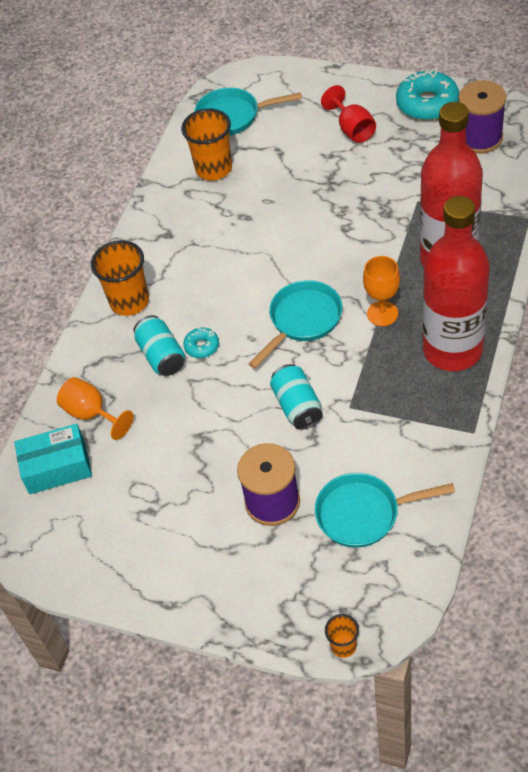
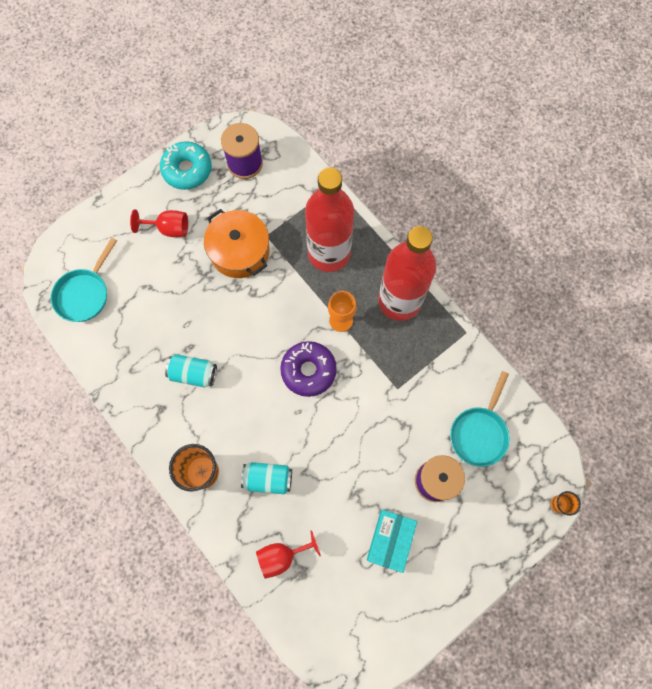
camera: 65 degrees left, 20 degrees up
turquoise box [14,424,92,494] -> turquoise box moved to [367,510,417,573]
orange goblet [57,377,134,440] -> red goblet [256,530,321,579]
orange cup [181,108,232,181] -> none
turquoise donut [183,328,219,358] -> none
turquoise pan [249,280,342,369] -> purple donut [280,341,337,397]
turquoise can [270,364,323,430] -> turquoise can moved to [165,354,217,387]
none -> orange pot [204,209,270,278]

